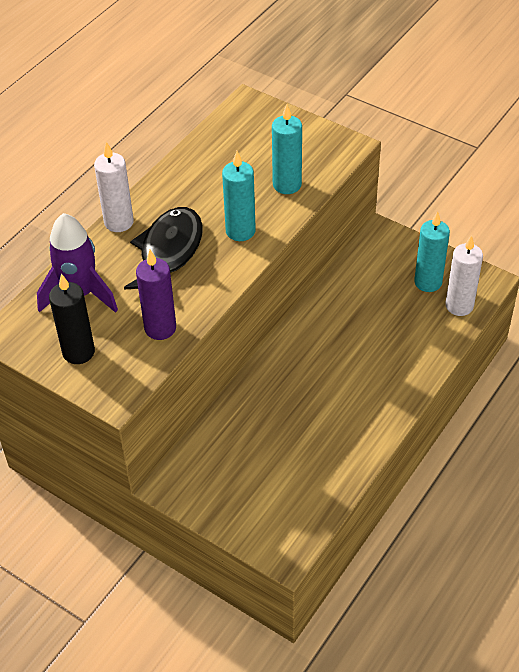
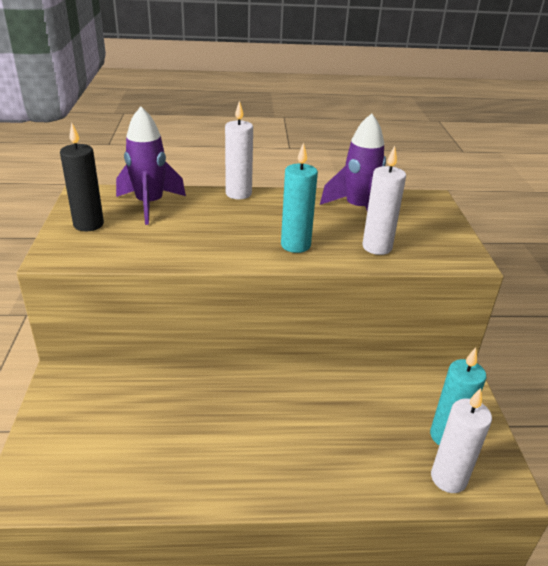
camera: 50 degrees right, 15 degrees down
black fish [124,207,203,290] -> none
purple candle [136,250,176,340] -> none
turquoise candle [272,104,302,194] -> white candle [362,146,406,255]
none -> purple rocket [320,113,386,211]

